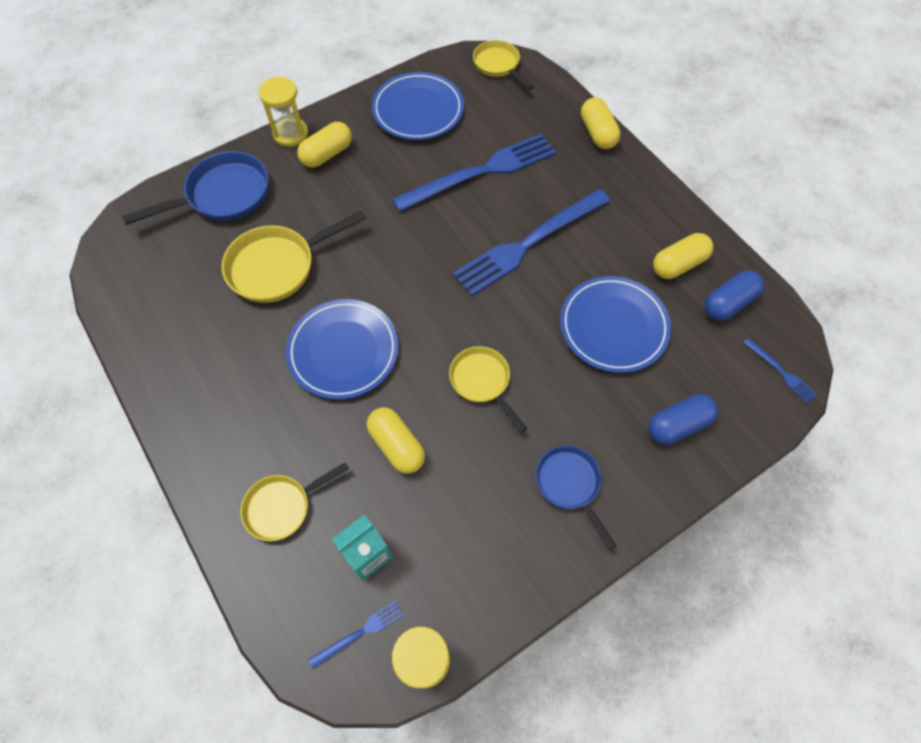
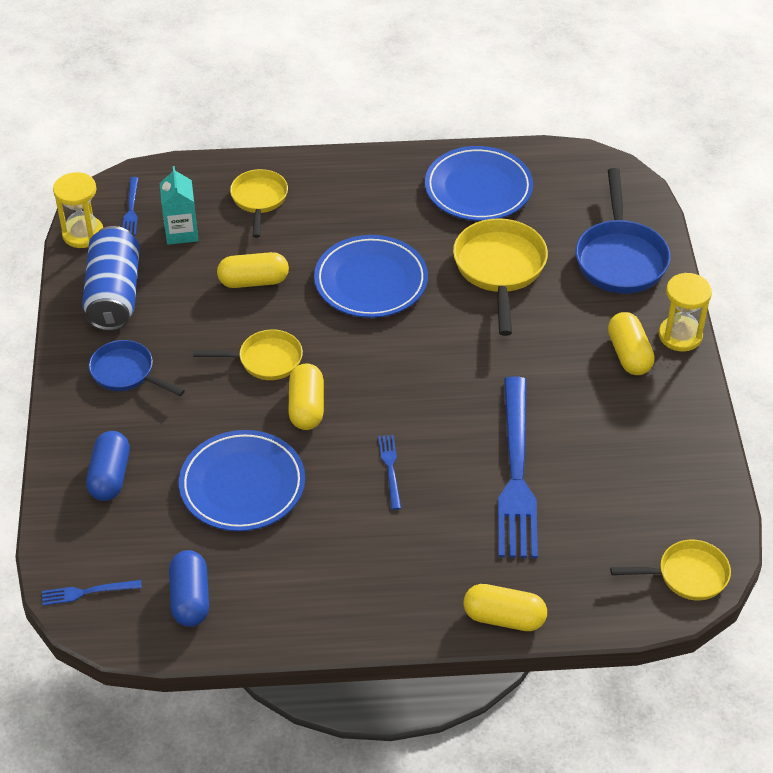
camera: 120 degrees right, 15 degrees down
blue plate [372,72,464,140] -> blue plate moved to [425,146,533,221]
blue fork [453,189,610,296] -> blue fork [378,435,401,510], size x0.42
blue pan [536,445,617,550] -> blue pan turned 150 degrees counterclockwise [89,340,185,396]
yellow capsule [653,233,713,279] -> yellow capsule moved to [288,363,324,430]
none -> blue can [82,226,140,331]

